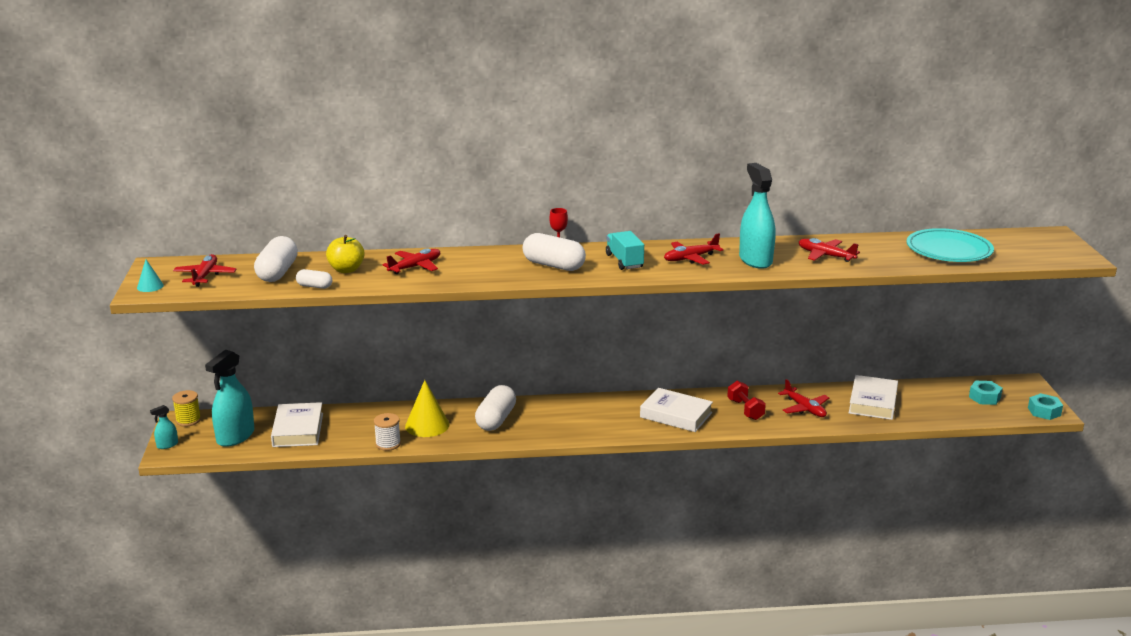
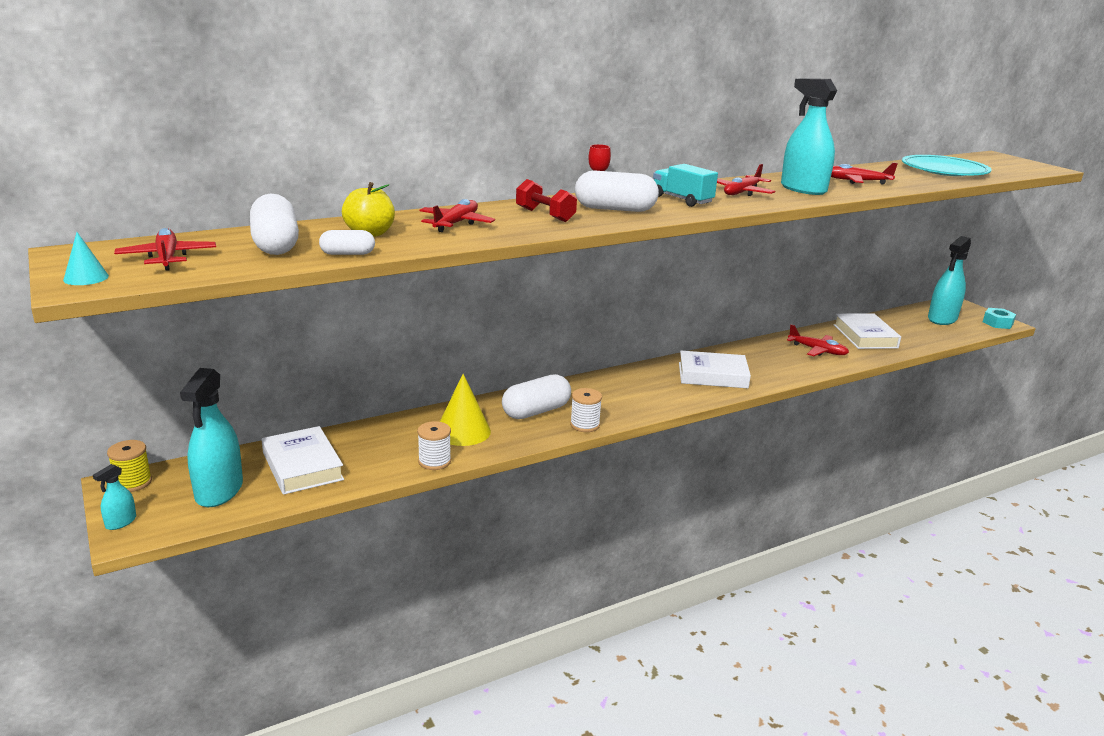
camera: 25 degrees left, 0 degrees up
white capsule [475,385,516,431] -> white capsule turned 60 degrees clockwise [502,374,571,419]
red dumbbell [727,381,766,420] -> red dumbbell moved to [516,179,577,222]
turquoise nut [969,381,1003,405] -> turquoise spray bottle [928,236,971,325]
none -> white spool [570,388,602,432]

